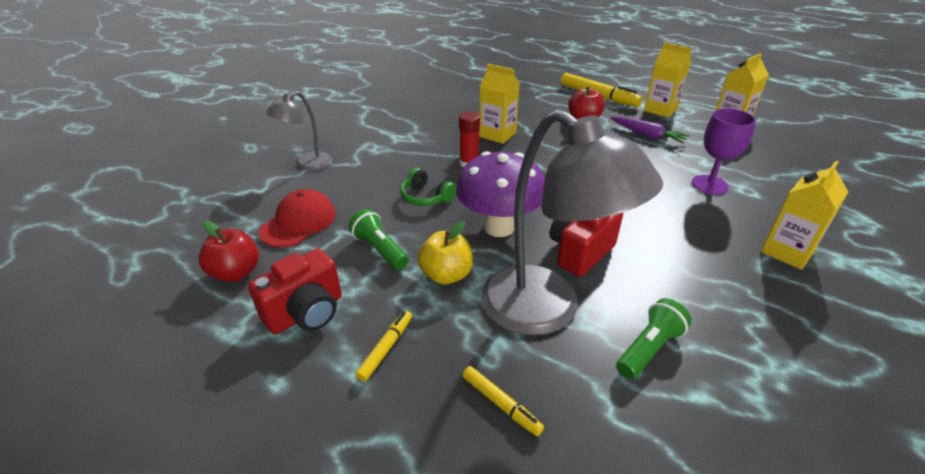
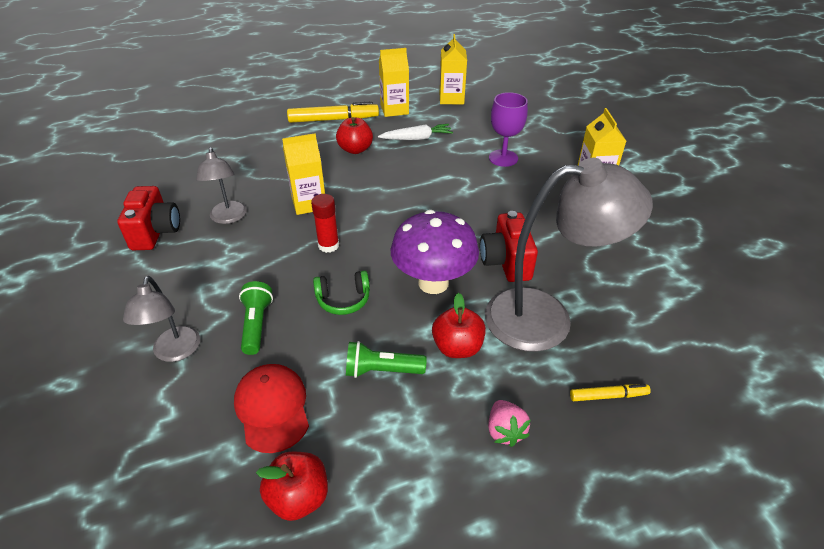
camera: 50 degrees left, 5 degrees up
red camera [248,249,342,334] -> red camera moved to [117,186,180,250]
yellow marker [355,311,412,382] -> pink strawberry [488,400,530,447]
yellow apple [418,221,473,285] -> red apple [432,293,486,358]
purple carrot [610,116,690,144] -> white carrot [378,124,453,140]
green flashlight [616,298,692,379] -> green flashlight moved to [239,281,273,355]
none -> grey lamp [196,147,247,224]

